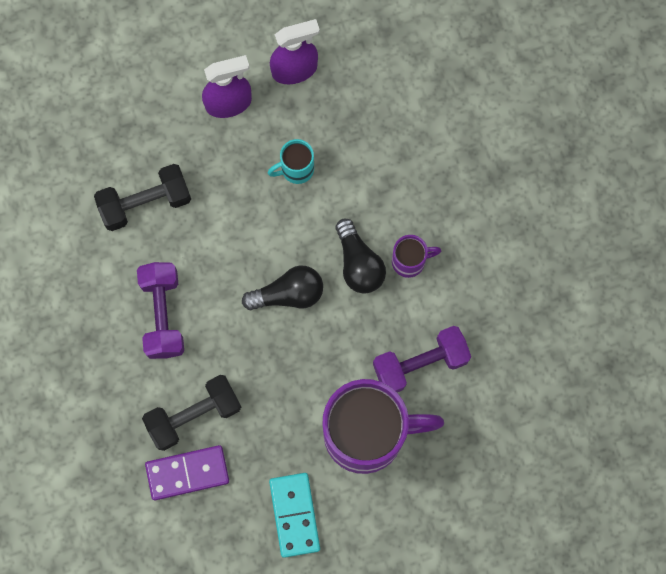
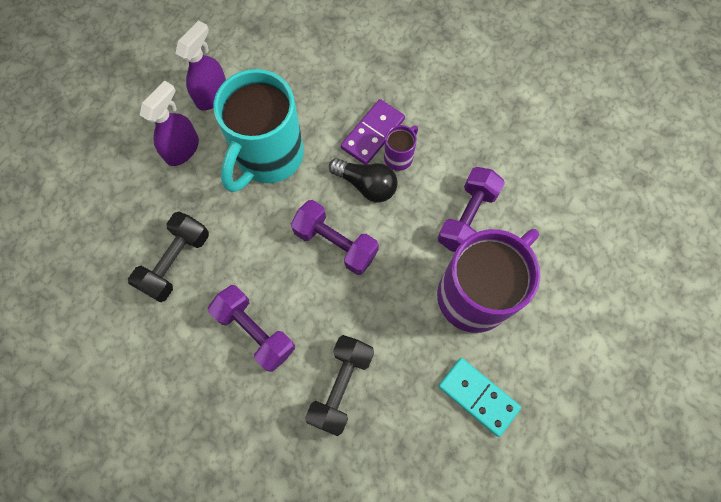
camera: 40 degrees left, 5 degrees down
purple domino [145,445,229,500] -> purple domino moved to [341,99,405,164]
black light bulb [242,265,323,310] -> purple dumbbell [291,200,379,275]
turquoise mug [268,139,314,184] -> turquoise mug [214,69,304,192], size x2.33

